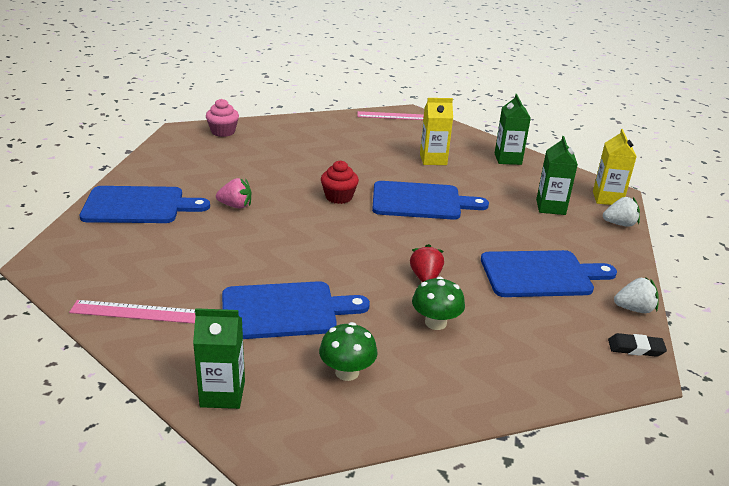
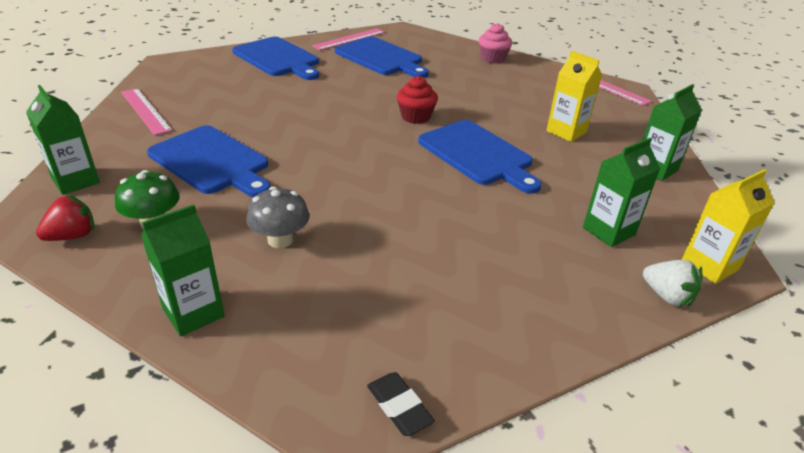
camera: 50 degrees right, 5 degrees up
pink cupcake [206,99,239,137] -> pink cupcake moved to [479,23,512,64]
pink strawberry [216,178,251,209] -> none
red strawberry [410,244,444,282] -> red strawberry moved to [36,195,94,241]
green mushroom [412,277,465,330] -> grey mushroom [246,186,309,248]
blue cutting board [481,250,617,297] -> blue cutting board moved to [335,37,429,78]
white strawberry [614,277,659,313] -> none
none -> green carton [141,204,225,337]
none -> pink ruler [312,28,385,50]

